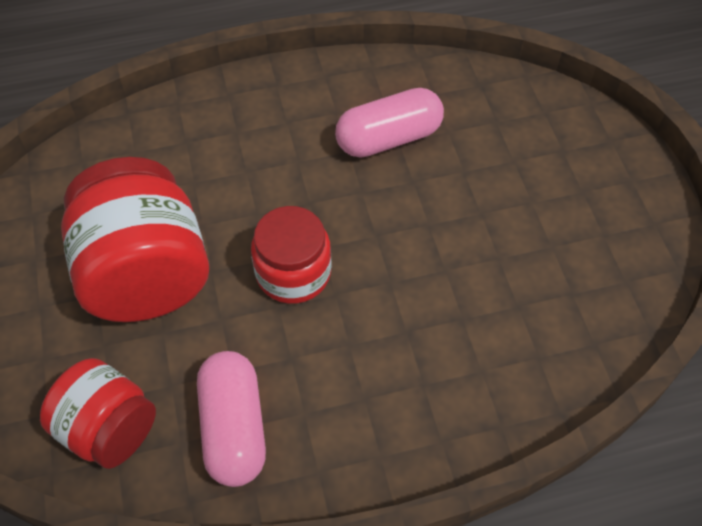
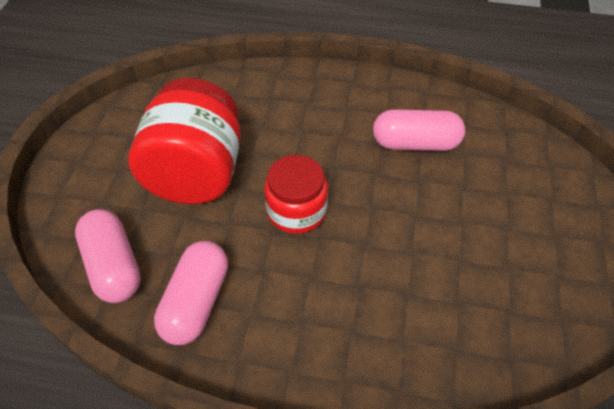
camera: 25 degrees right, 5 degrees down
red jar [40,358,156,469] -> pink capsule [75,209,141,303]

